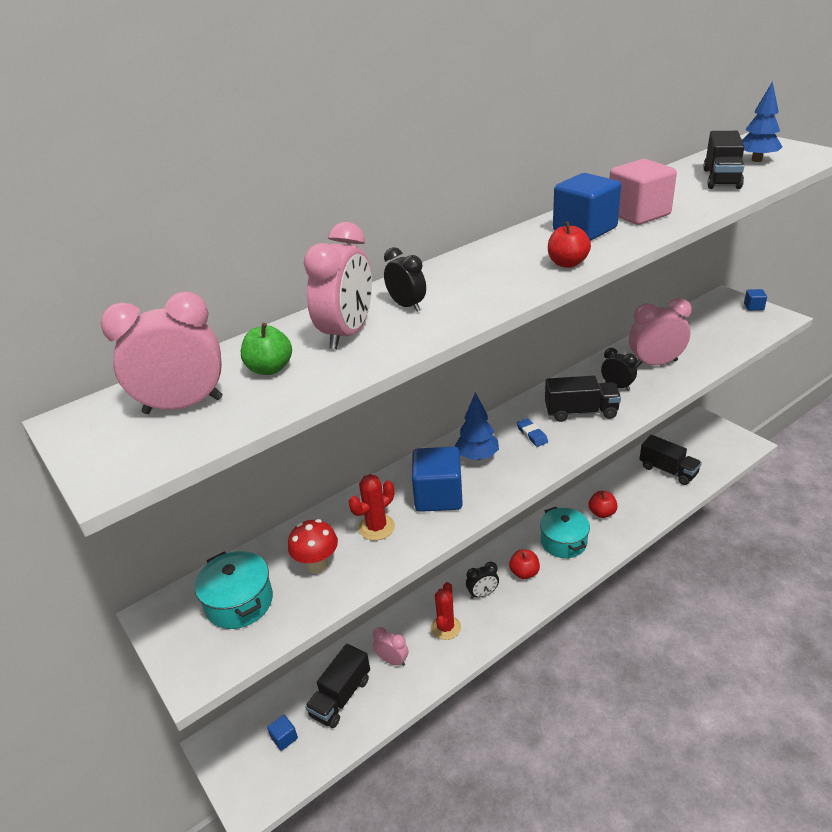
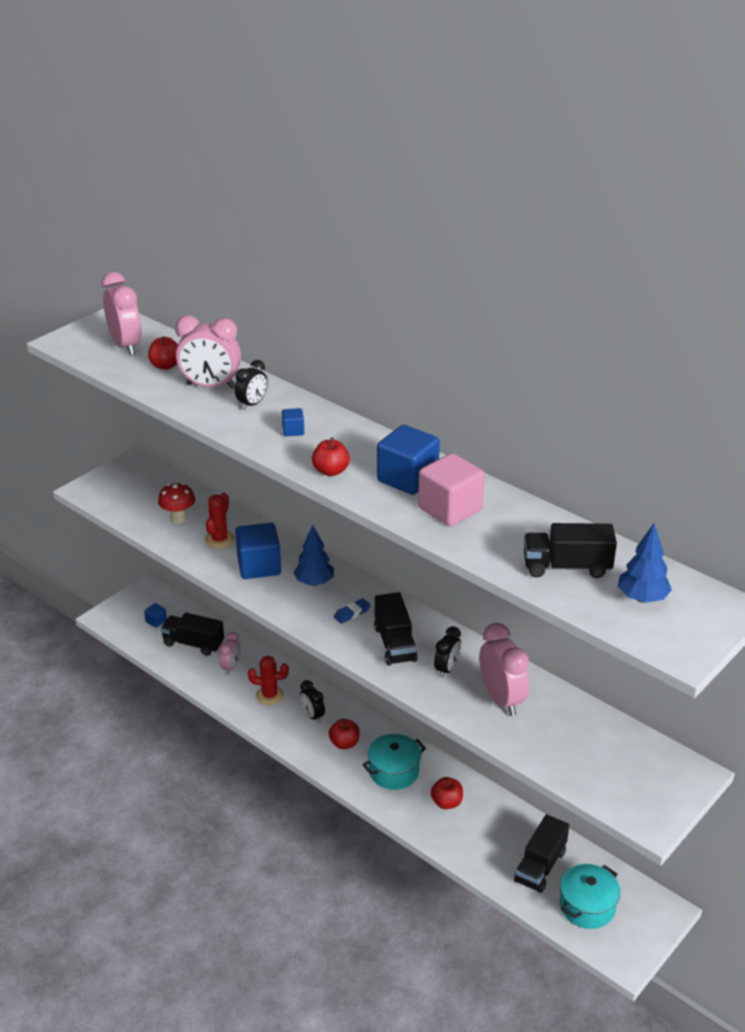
camera: 75 degrees right, 0 degrees up
turquoise pot [195,551,273,629] -> turquoise pot moved to [560,864,620,929]
green apple [241,323,292,375] -> red apple [148,336,178,370]
red cactus [349,474,395,541] -> red cactus turned 75 degrees clockwise [205,493,234,548]
blue cube [744,289,767,311] -> blue cube moved to [282,408,304,436]

